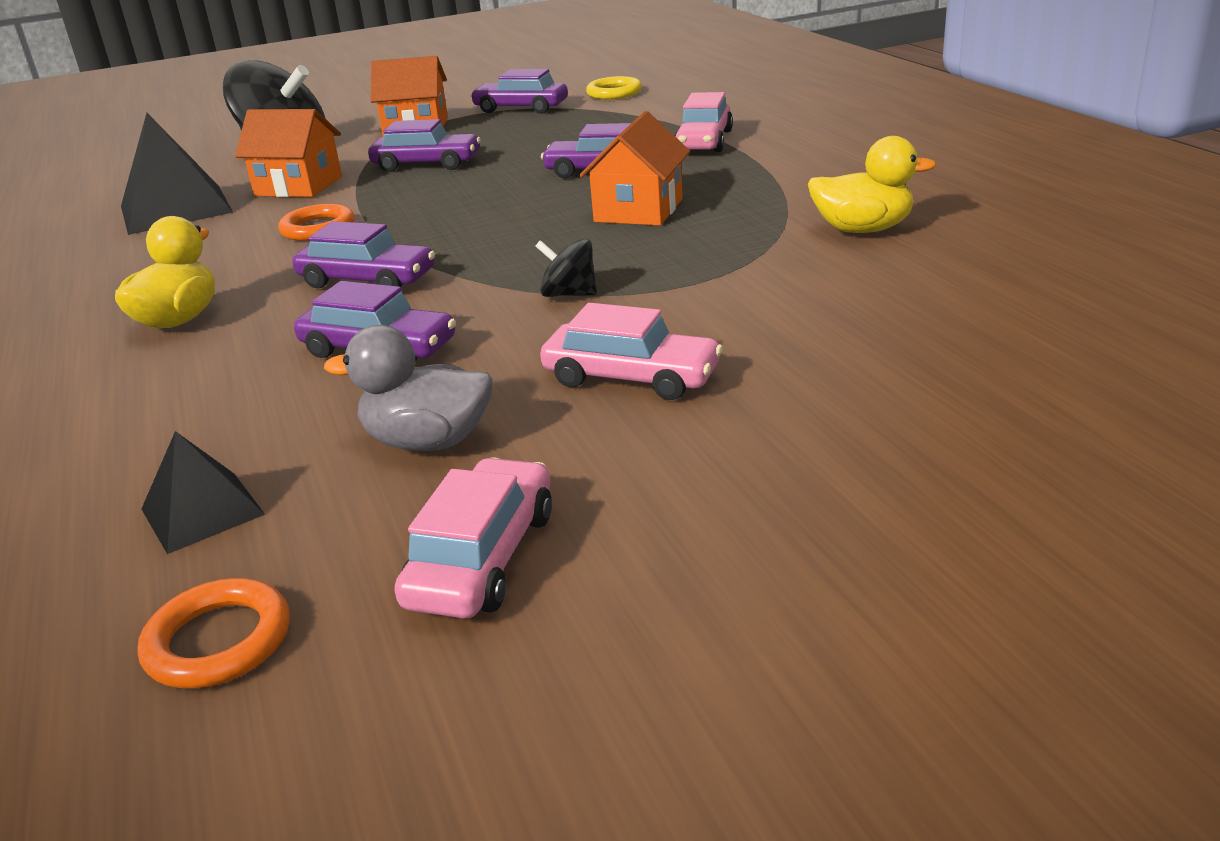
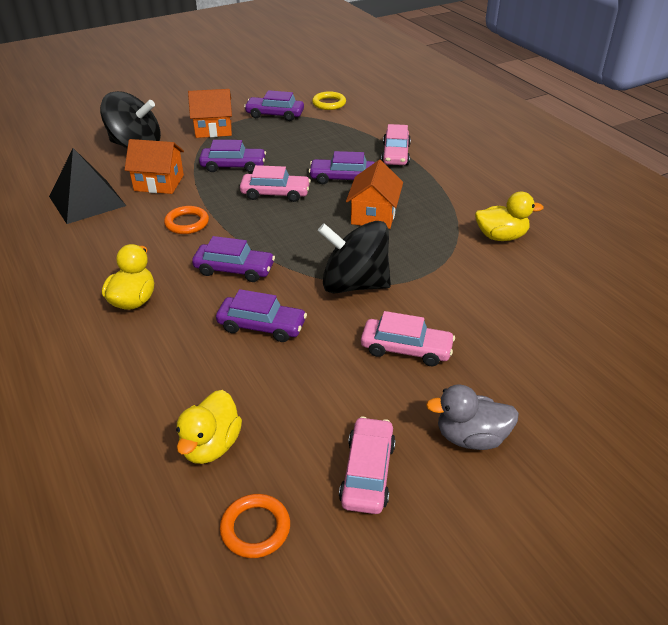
camera: 10 degrees left, 10 degrees up
black pyramid [141,431,265,554] -> yellow duck [176,390,242,464]
grey duck [324,325,493,451] -> grey duck moved to [426,384,519,450]
black spinning top [535,239,597,297] -> black spinning top [318,221,391,294], size x2.22
none -> pink car [240,165,311,202]

